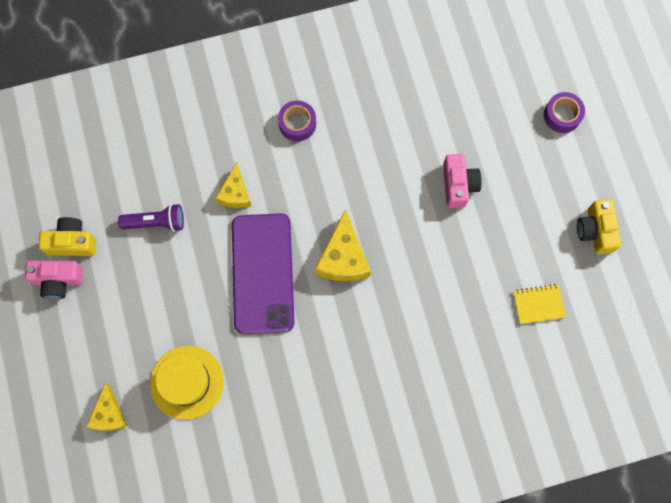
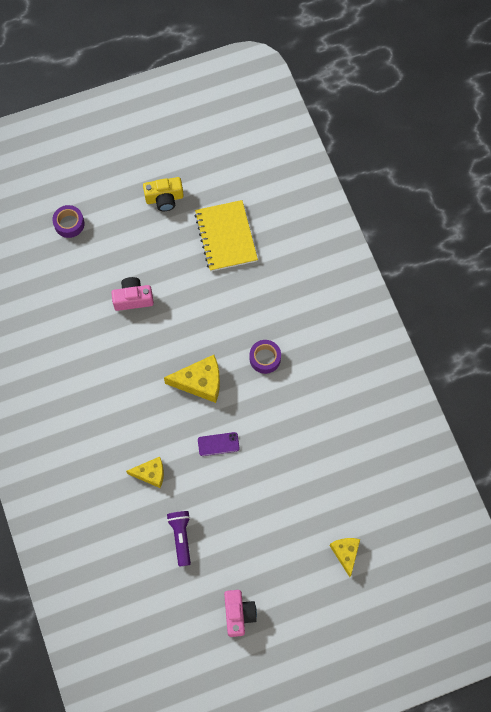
camera: 95 degrees left, 5 degrees down
yellow camera [38,217,96,256] -> none
yellow cheese [86,383,127,431] -> yellow cheese turned 90 degrees counterclockwise [330,538,360,577]
yellow hat [150,346,224,420] -> none
purple phone [232,213,294,334] -> purple phone [198,432,240,456], size x0.41
purple tape [278,100,316,141] -> purple tape moved to [250,340,281,374]
yellow notebook [513,284,566,324] -> yellow notebook [195,200,258,272], size x1.89

